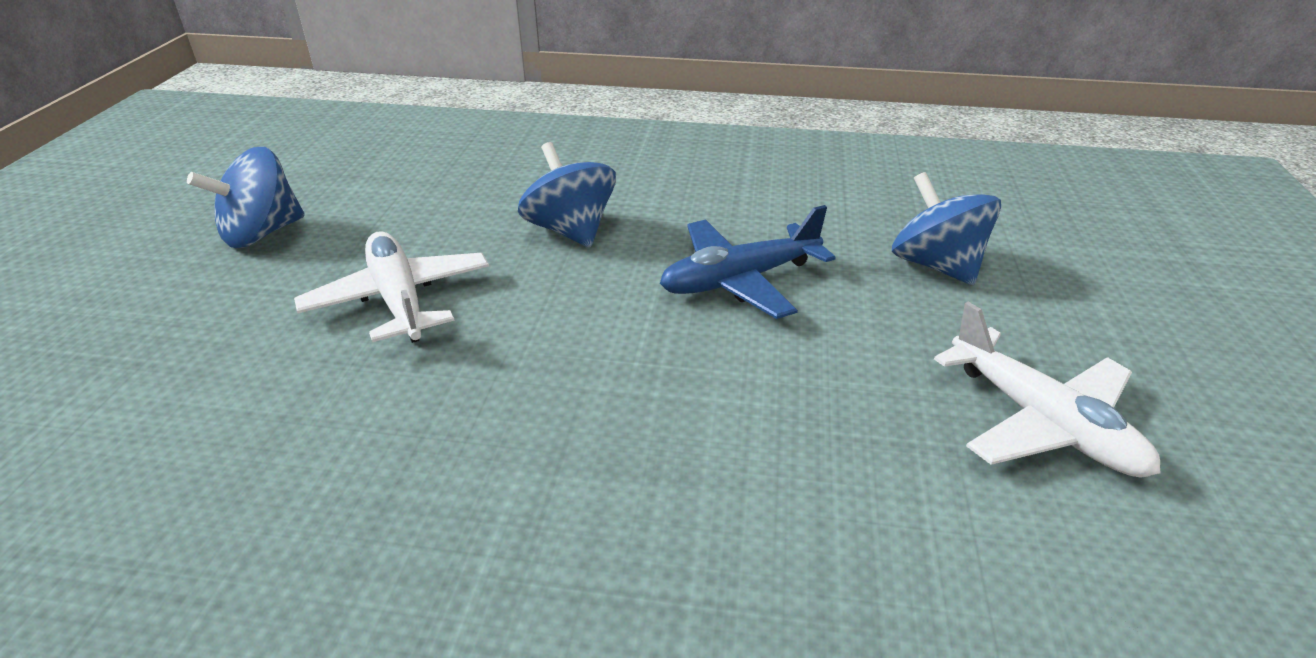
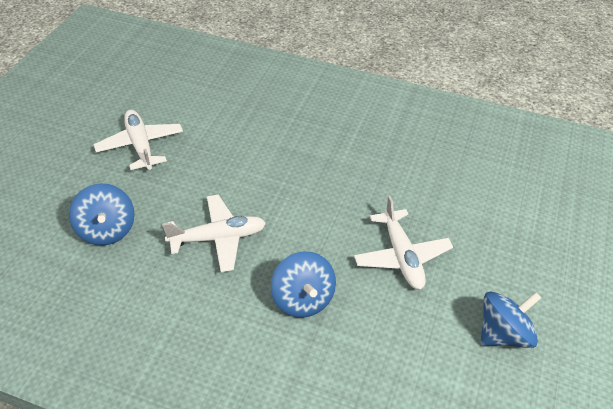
camera: 170 degrees left, 10 degrees up
blue plane [660,205,836,319] -> white plane [162,195,266,272]

